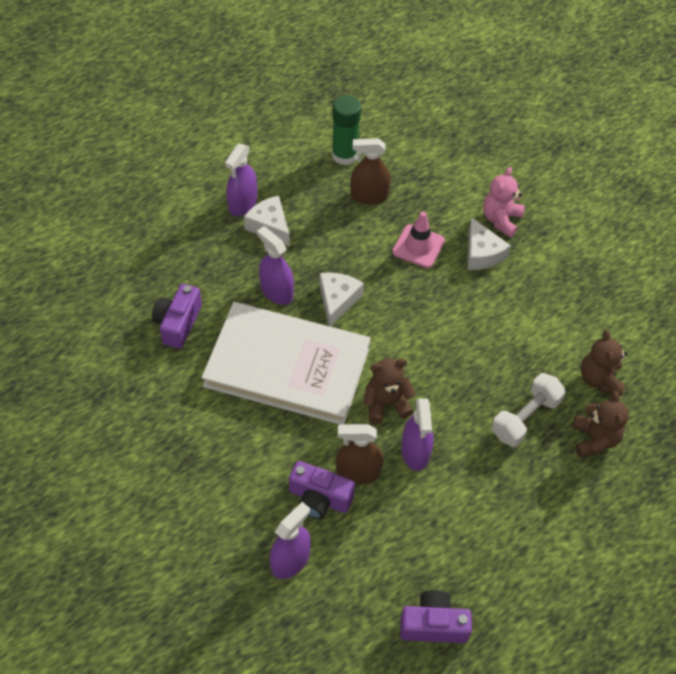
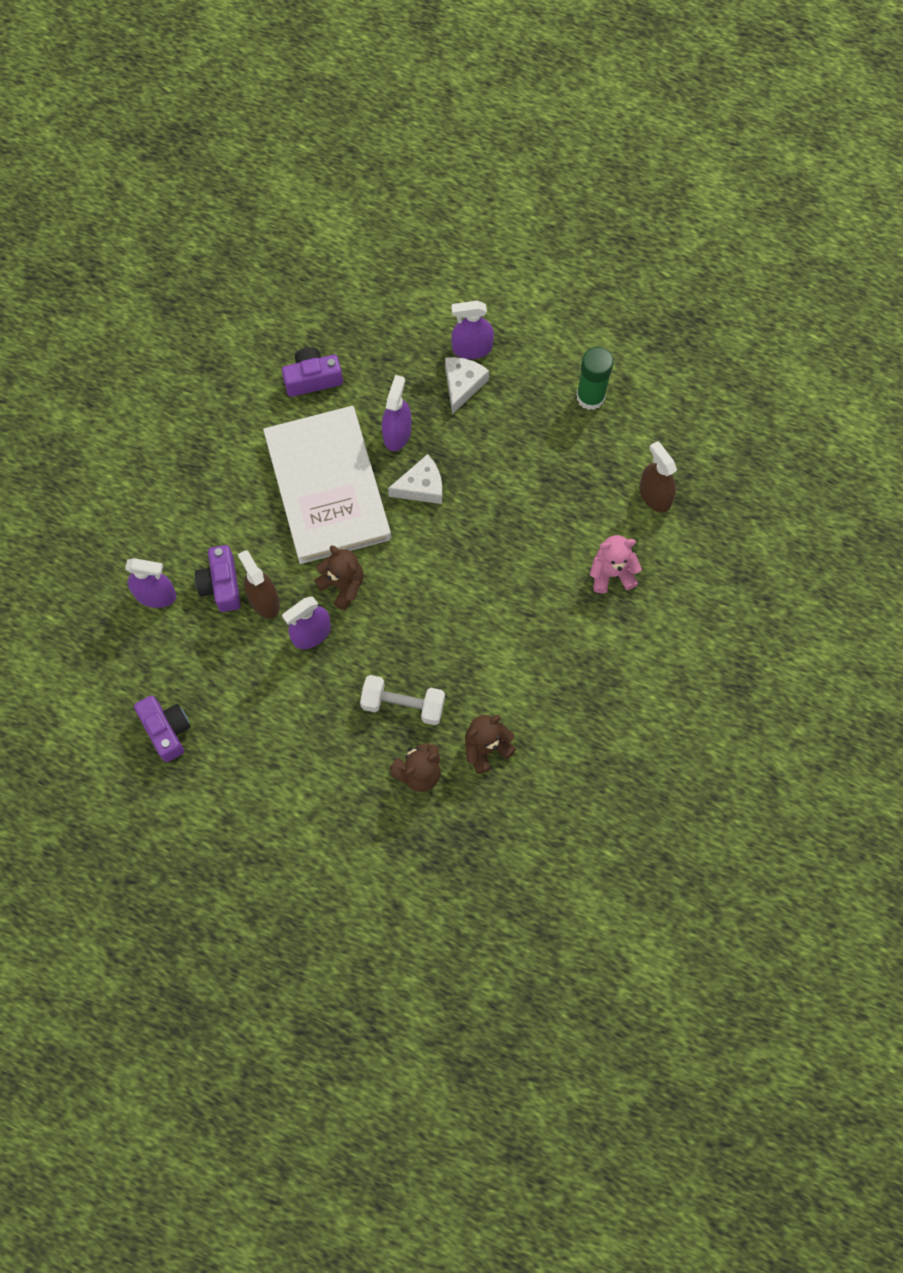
camera: 60 degrees right, 15 degrees up
brown spray bottle [350,138,391,205] -> brown spray bottle moved to [639,441,677,513]
pink traffic cone [392,211,445,268] -> none
white cheese [467,217,511,270] -> none

